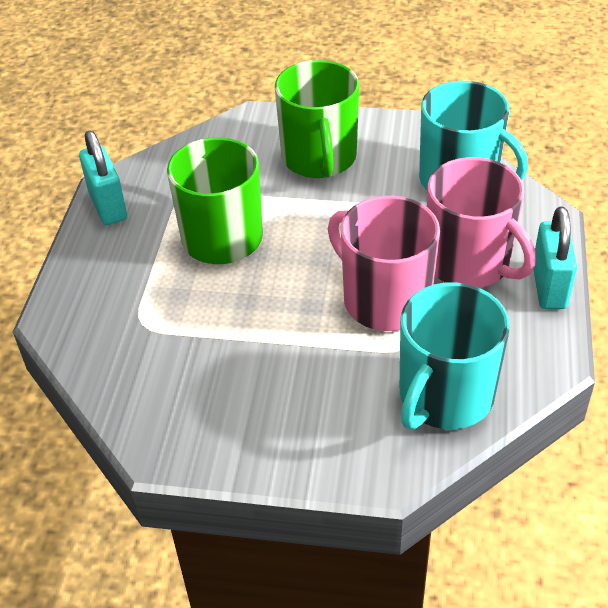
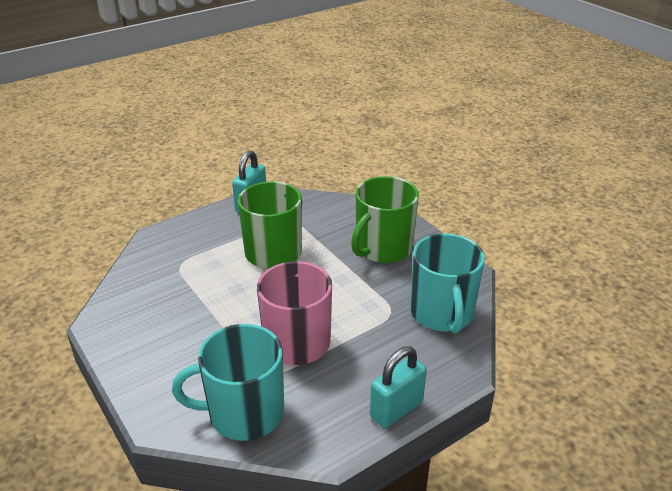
camera: 45 degrees right, 10 degrees down
pink mug [427,157,536,288] -> none

